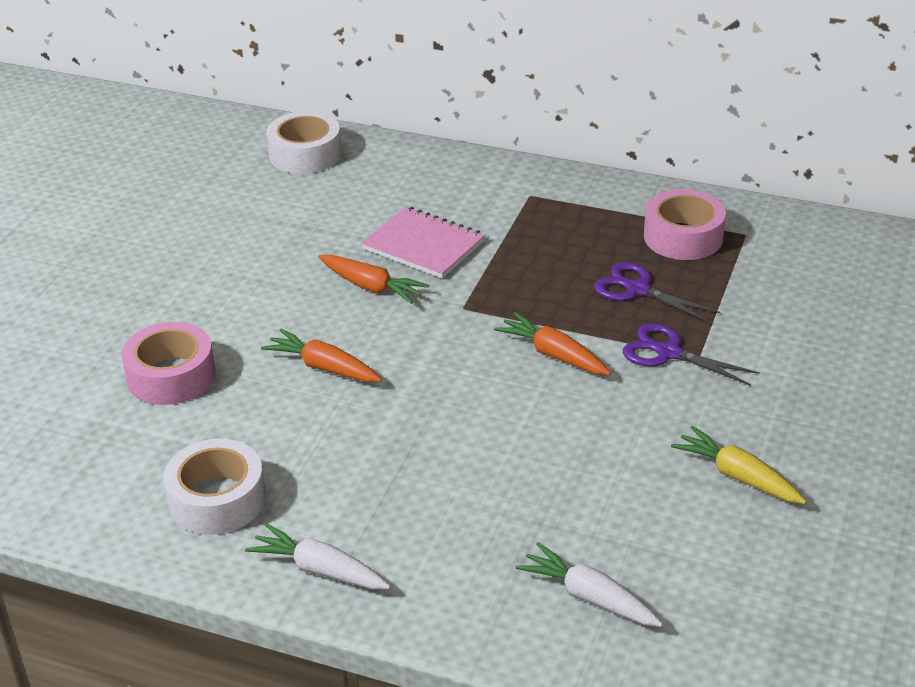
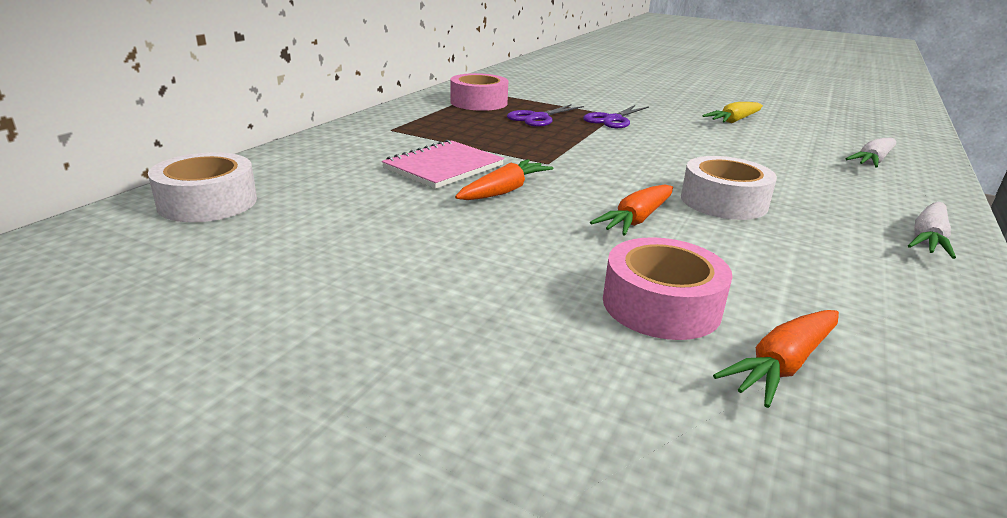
camera: 85 degrees left, 10 degrees down
white tape [163,439,266,535] -> white tape moved to [681,156,777,220]
orange carrot [494,312,611,375] -> orange carrot moved to [713,310,839,408]

